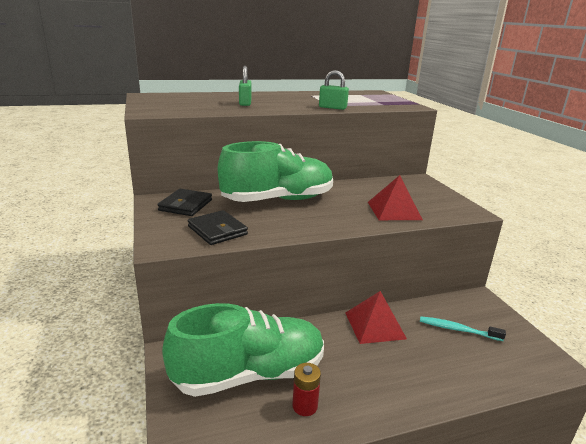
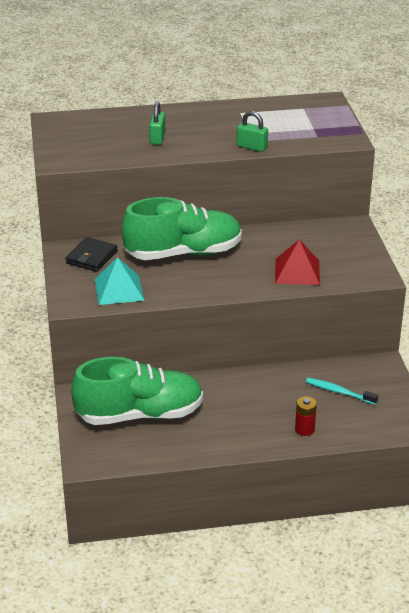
camera: 10 degrees right, 10 degrees up
black wallet [188,210,248,245] -> turquoise pyramid [95,257,144,305]
red battery [292,363,321,416] -> red battery moved to [295,396,317,436]
red pyramid [345,291,407,344] -> none

